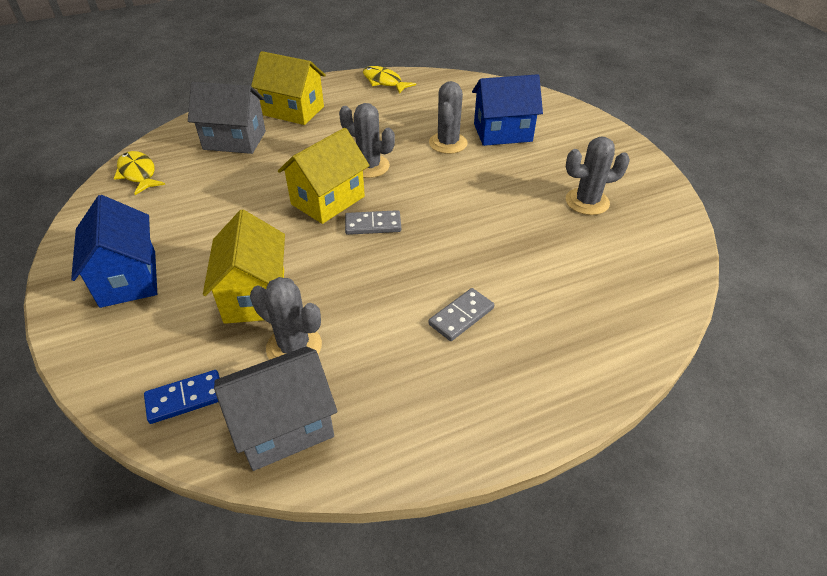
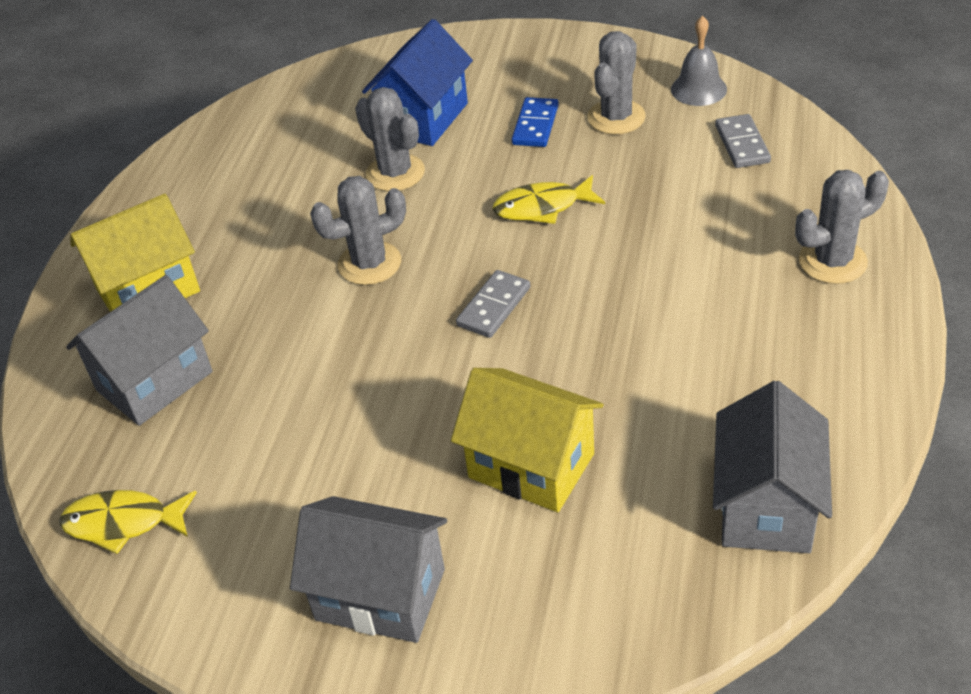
camera: 50 degrees left, 0 degrees up
blue house [71,195,157,308] -> grey house [290,496,447,643]
blue domino [144,370,220,424] -> blue domino moved to [512,97,559,147]
grey cactus [250,277,322,360] -> grey cactus moved to [795,170,889,284]
yellow house [278,128,370,224] -> none
yellow fish [363,66,416,94] -> yellow fish moved to [492,175,605,224]
grey domino [429,288,494,341] -> grey domino moved to [715,114,771,168]
none -> grey bell [671,16,727,106]

